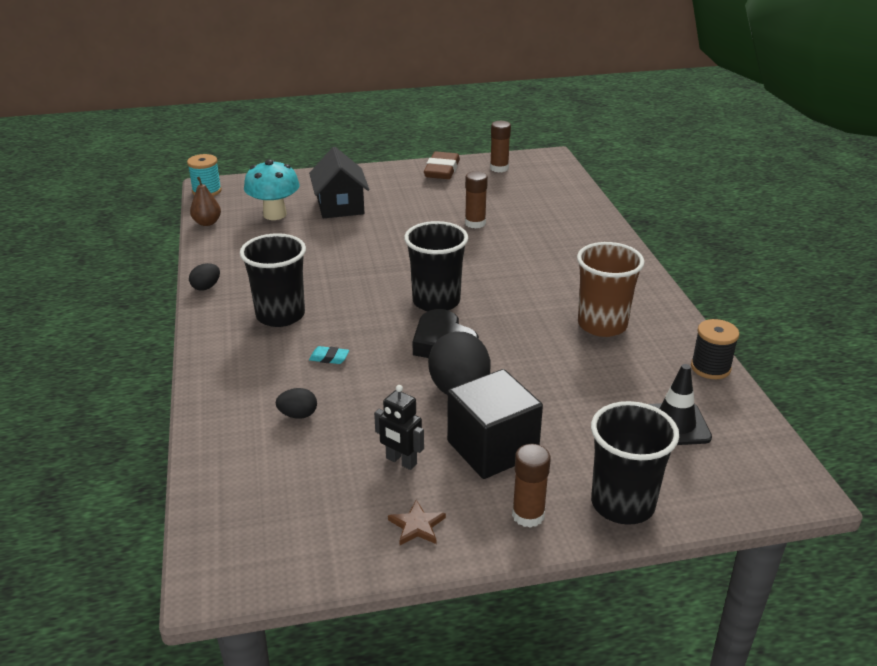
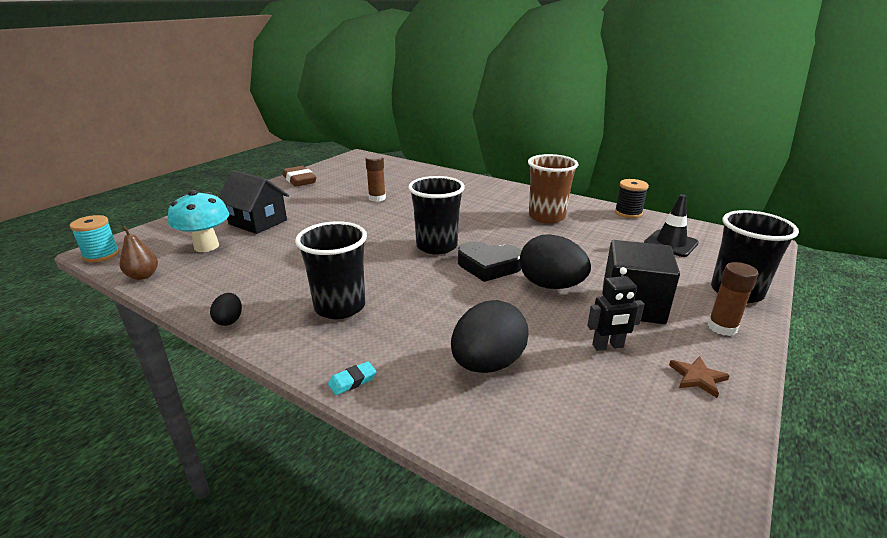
camera: 45 degrees left, 5 degrees down
black egg [275,388,317,419] -> black egg [451,300,529,373], size x2.08
turquoise eraser [309,346,349,364] -> turquoise eraser moved to [328,361,377,395]
brown glue stick [490,121,511,172] -> none

